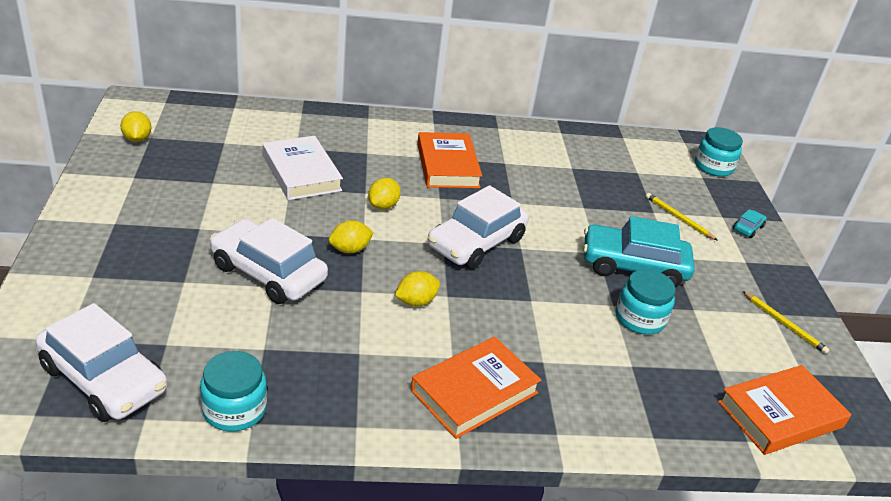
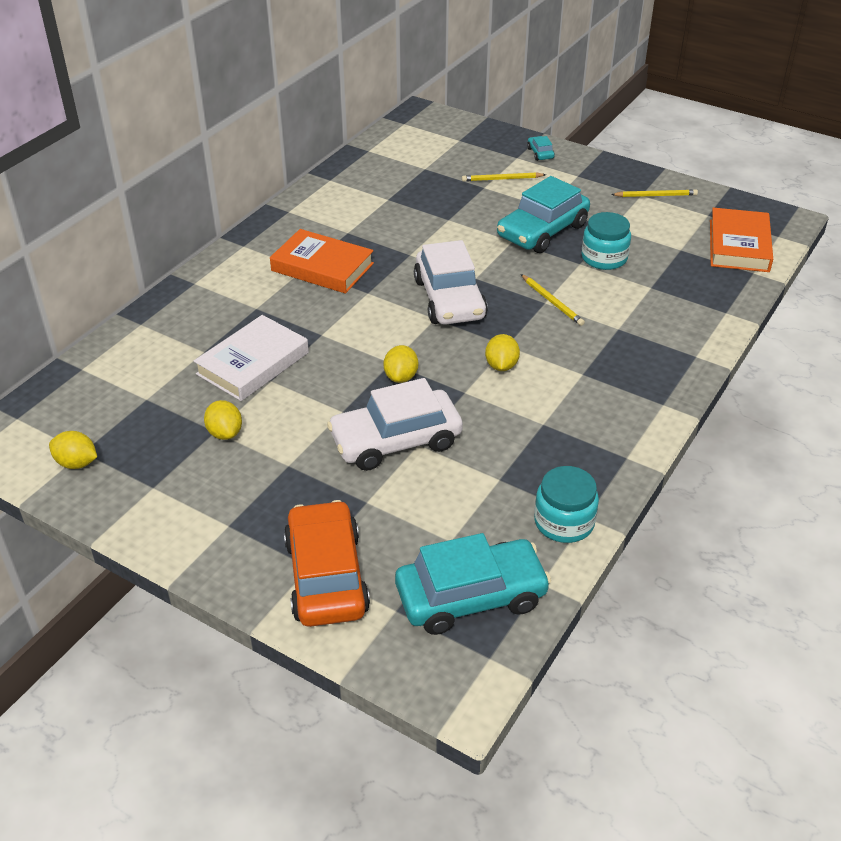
camera: 50 degrees left, 5 degrees up
white car [35,303,168,422] -> turquoise car [395,533,551,635]
white book [263,136,343,200] -> white book turned 60 degrees counterclockwise [194,315,309,401]
yellow lemon [368,178,401,209] -> yellow lemon moved to [204,400,242,440]
orange book [411,337,541,439] -> none
turquoise jar [695,127,743,177] -> none
none -> orange car [284,500,370,627]
none -> yellow pencil [521,274,585,326]

